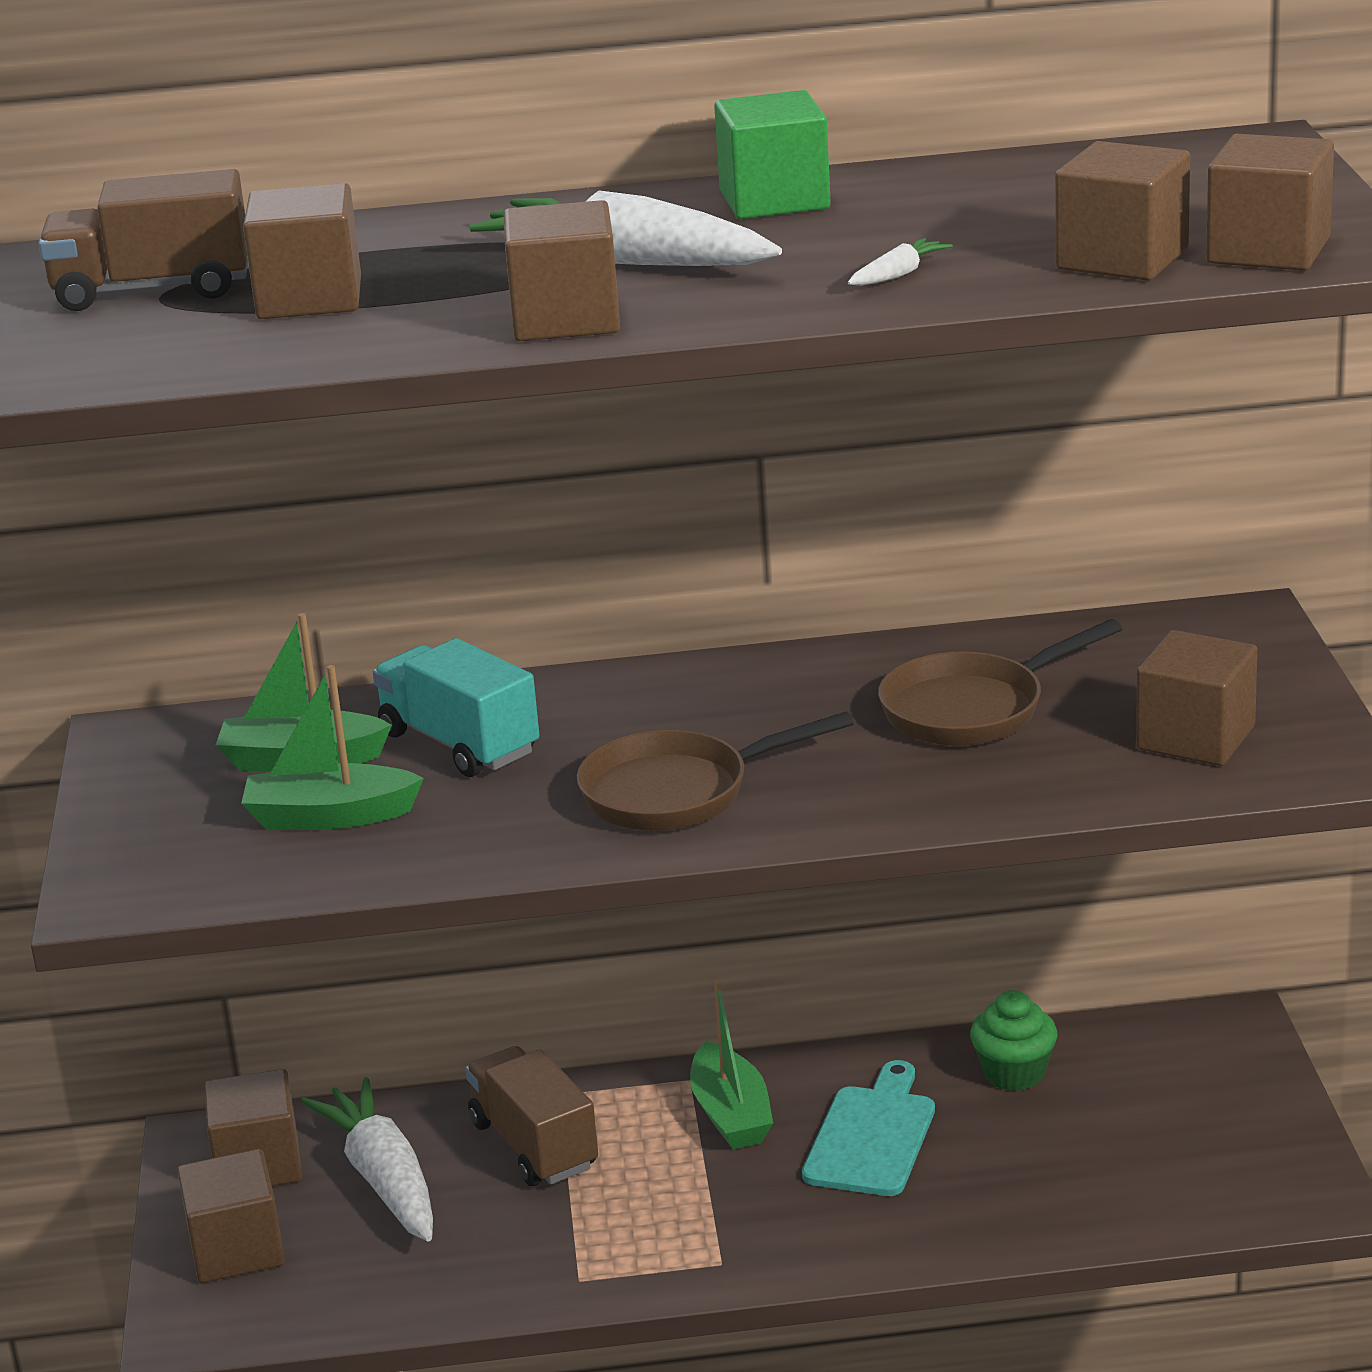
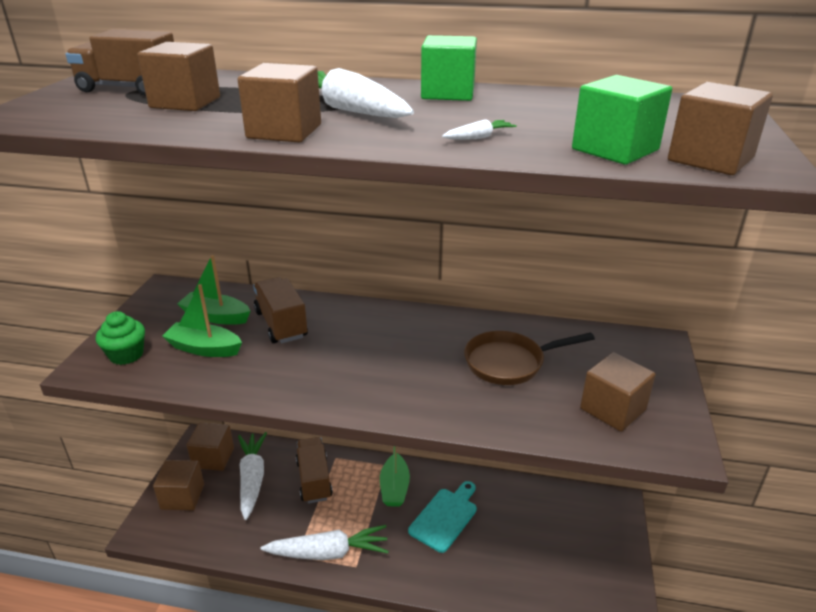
camera: 15 degrees right, 5 degrees up
turquoise truck [373,638,539,777] -> brown truck [253,277,308,343]
brown pan [577,712,854,831] -> none
green cupcake [970,990,1057,1091] -> green cupcake moved to [96,311,145,365]
brown cube [1055,141,1190,280] -> green cube [572,75,672,165]
none -> white carrot [261,525,389,560]

